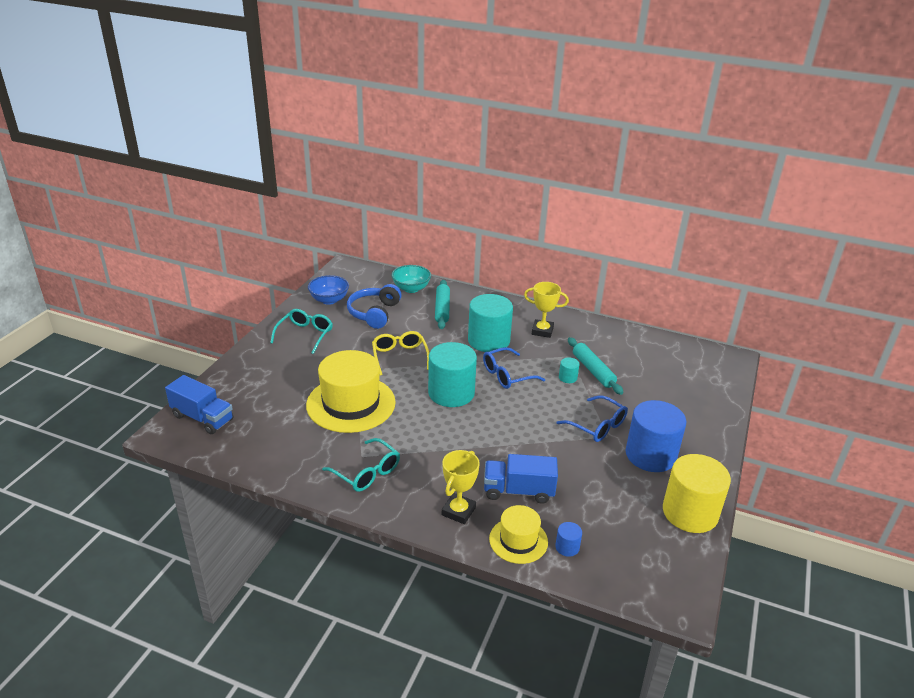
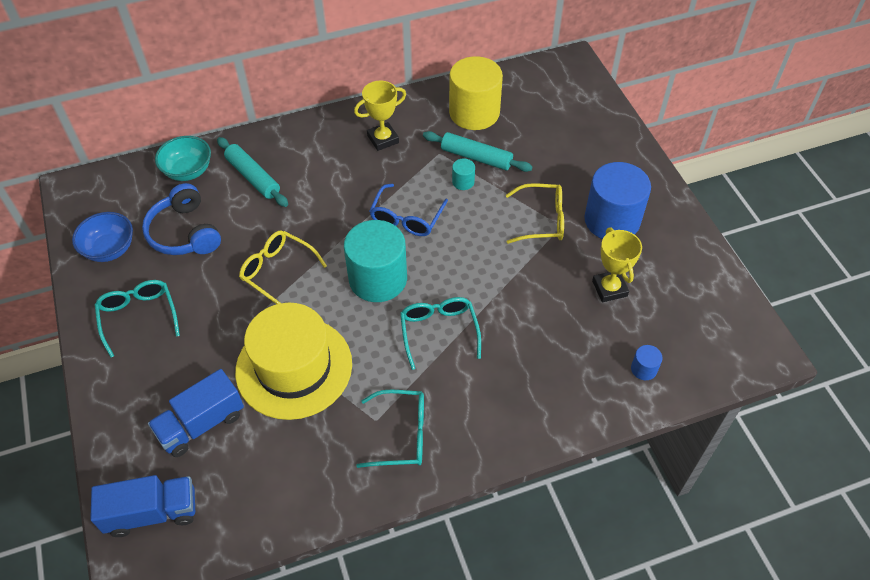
camera: 40 degrees left, 20 degrees up
yellow trophy [442,450,480,524] -> yellow trophy moved to [592,228,642,302]
turquoise cylinder [468,294,513,352] -> none
blue truck [484,454,558,504] -> blue truck moved to [148,369,244,457]
yellow hat [489,505,548,564] -> none
blue glasses [557,395,628,442] -> yellow glasses [506,183,564,244]
yellow cylinder [663,454,731,533] -> yellow cylinder moved to [449,56,503,130]
none -> turquoise glasses [400,297,481,370]

